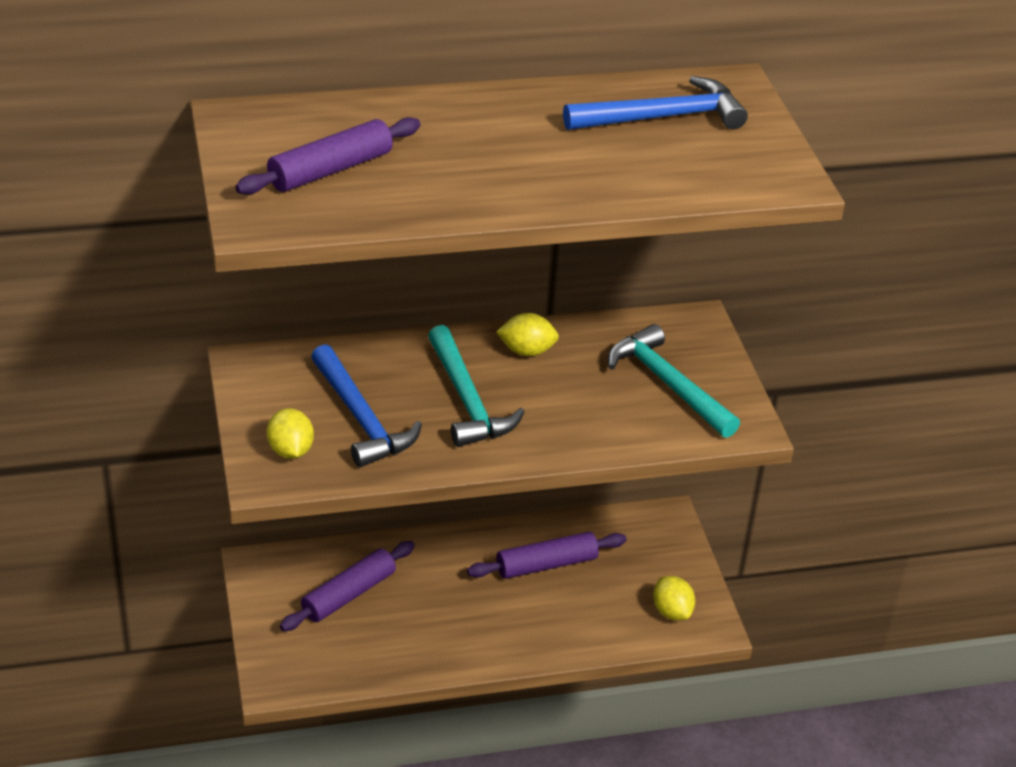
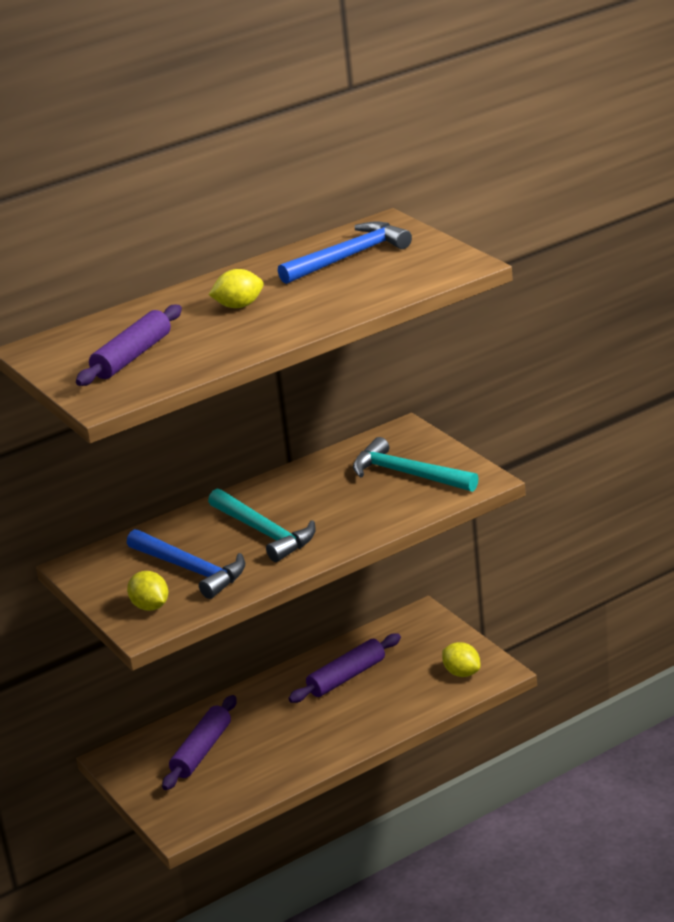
camera: 15 degrees left, 10 degrees down
yellow lemon [496,313,559,356] -> yellow lemon moved to [209,269,264,308]

